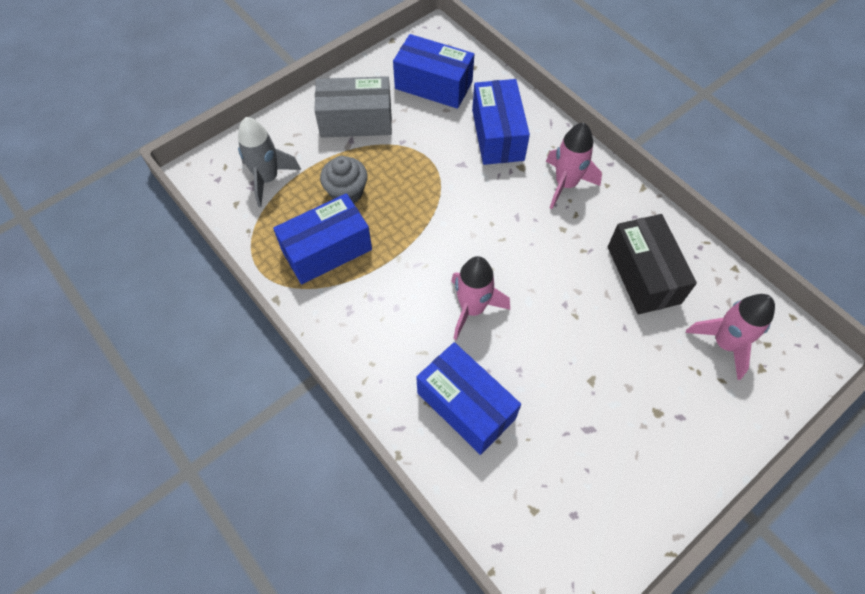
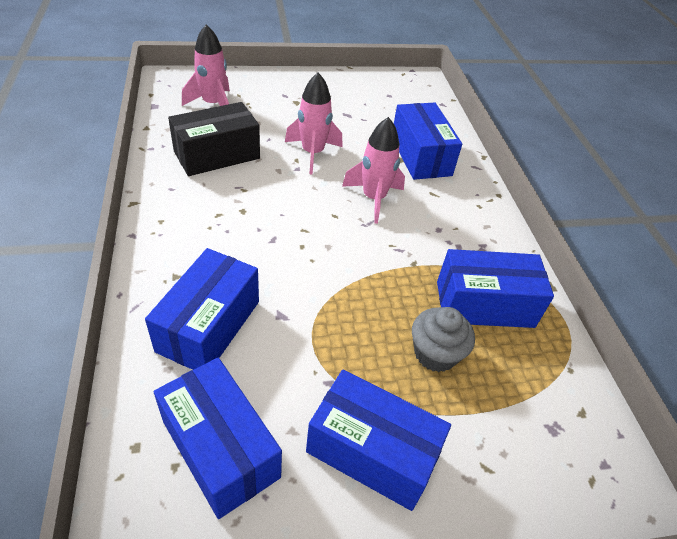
camera: 155 degrees left, 15 degrees down
grey rocket [238,117,301,207] -> none
grey box [314,76,392,138] -> blue box [306,370,451,511]
pink rocket [546,123,602,209] -> pink rocket moved to [285,73,343,175]
black box [608,214,697,314] -> black box turned 45 degrees clockwise [168,102,260,176]

